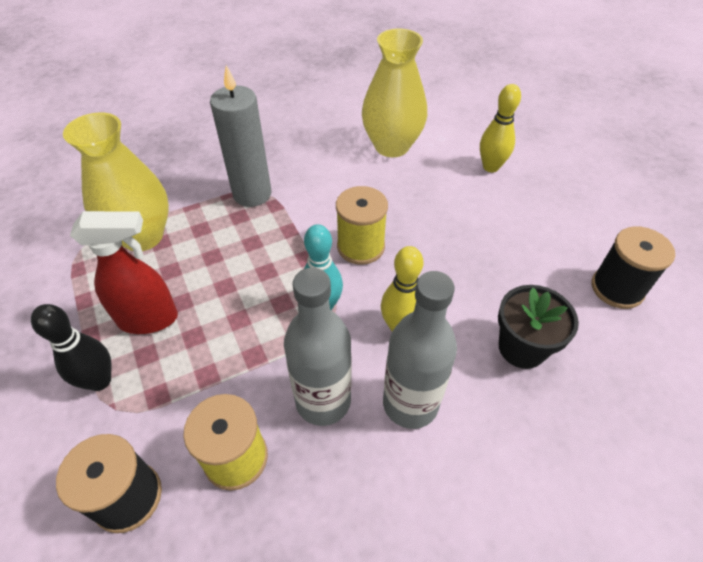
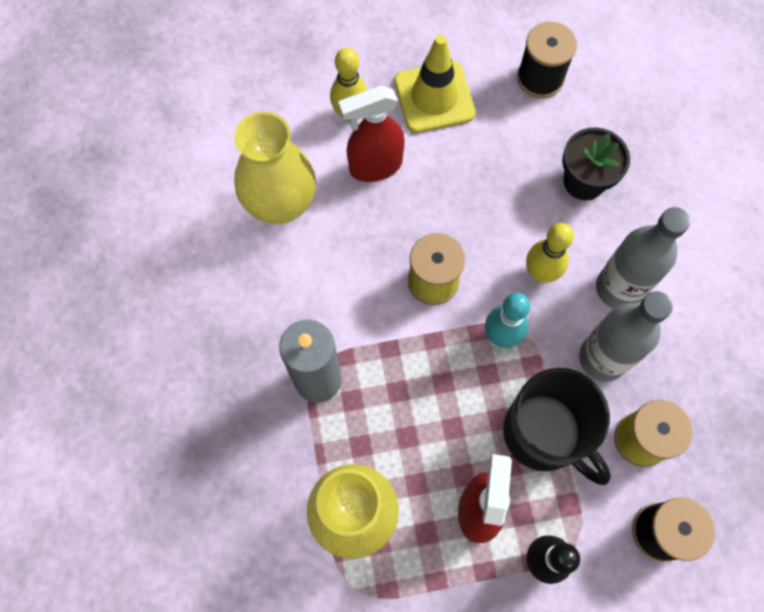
camera: 75 degrees left, 20 degrees up
none -> red spray bottle [338,85,405,182]
none -> yellow traffic cone [394,35,476,133]
none -> black mug [503,368,611,485]

